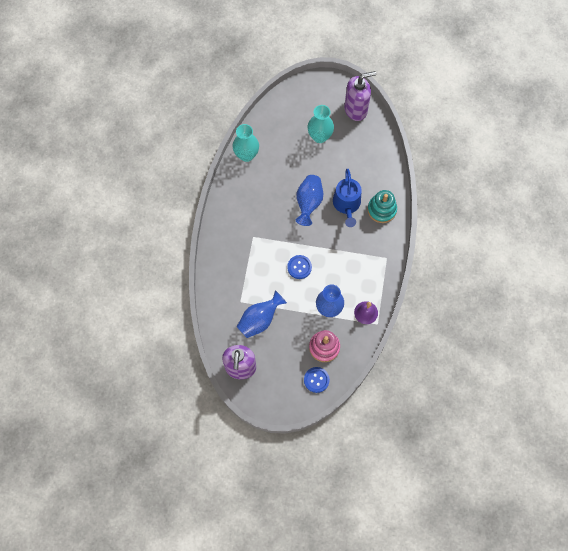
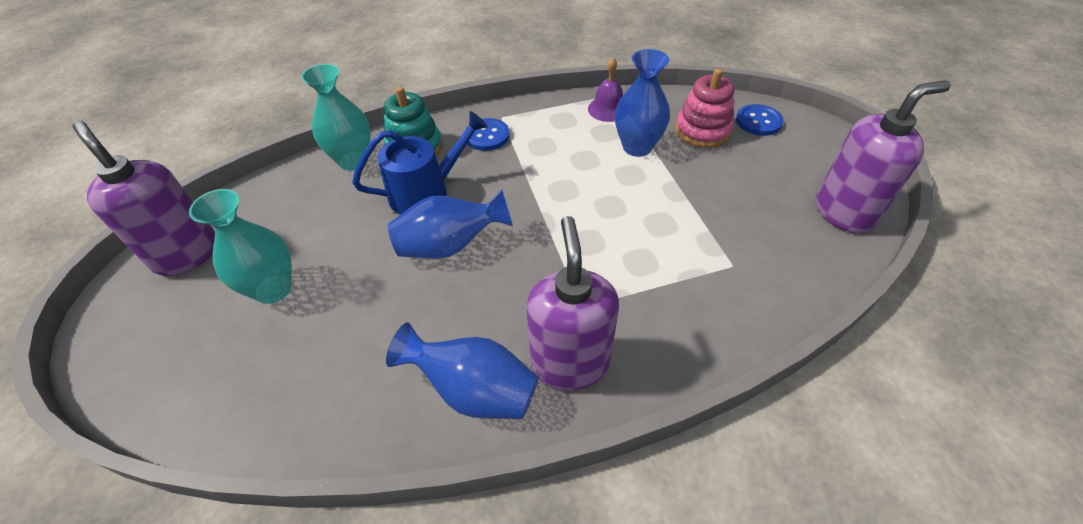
camera: 115 degrees left, 20 degrees down
turquoise vase [232,124,259,162] -> turquoise vase moved to [301,64,371,170]
blue vase [237,290,287,338] -> blue vase moved to [386,322,538,419]
blue button [287,255,312,279] -> blue button moved to [465,118,510,151]
none -> purple soap dispenser [526,216,619,391]

